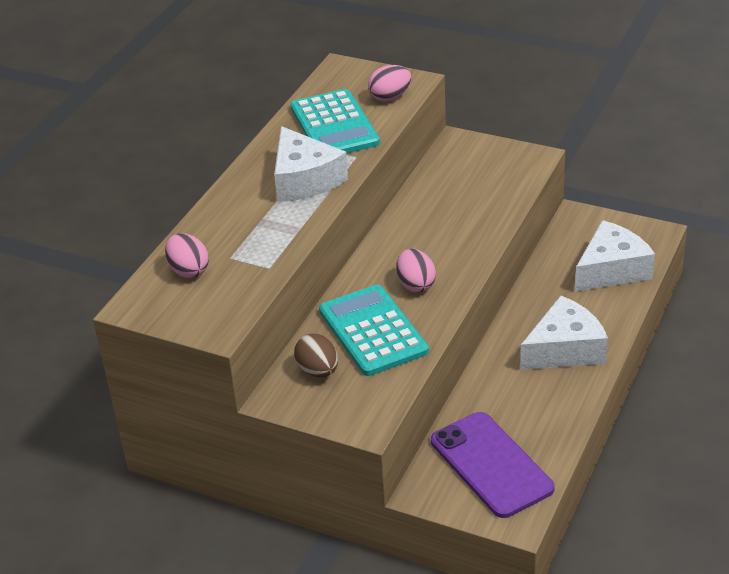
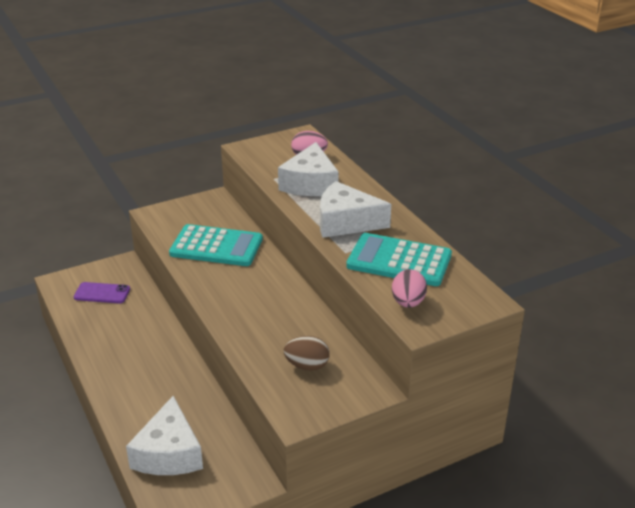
camera: 125 degrees right, 5 degrees down
brown egg [294,334,338,377] -> brown egg moved to [284,336,330,371]
pink egg [396,249,436,293] -> none
purple phone [431,412,555,518] -> purple phone [74,282,130,303], size x0.57
white cheese [520,296,608,370] -> white cheese moved to [278,142,339,196]

